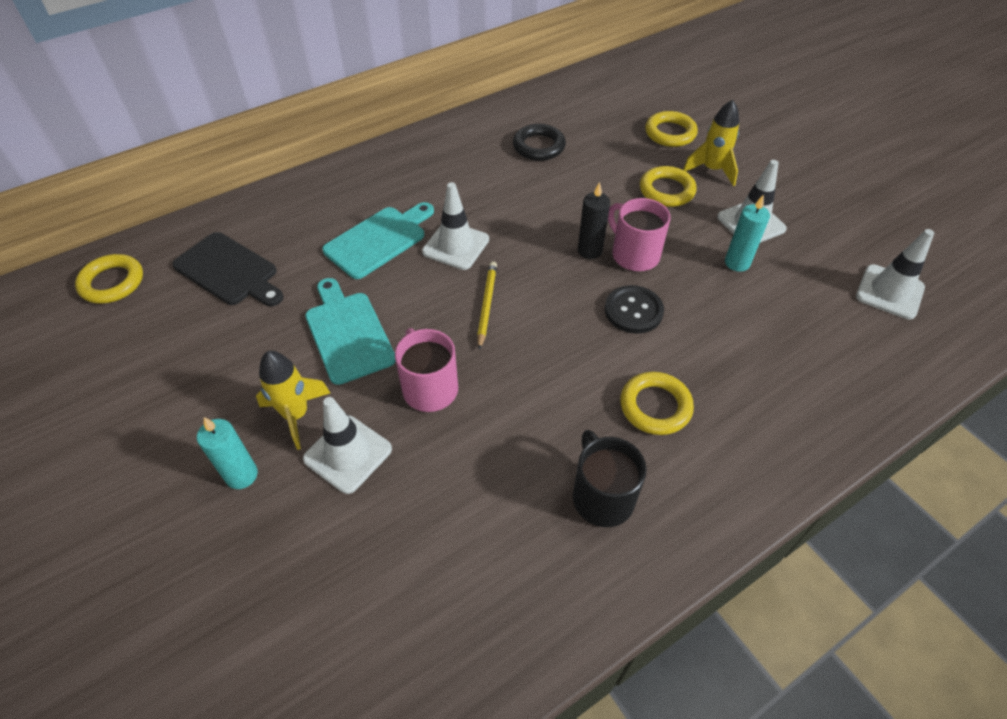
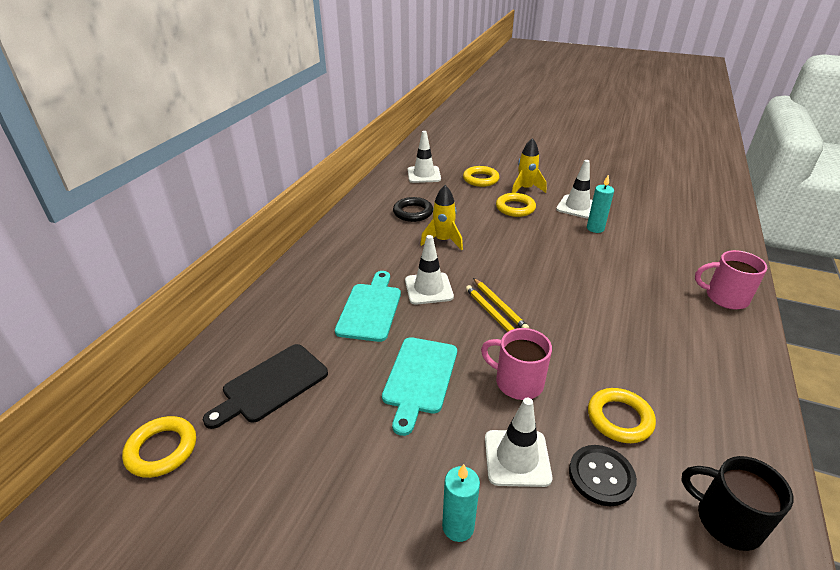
camera: 35 degrees left, 15 degrees down
black cutting board [172,232,284,306] -> black cutting board turned 135 degrees clockwise [203,344,328,429]
yellow rocket [256,351,330,450] -> yellow rocket moved to [420,185,463,250]
turquoise cutting board [305,278,395,385] -> turquoise cutting board turned 105 degrees counterclockwise [382,337,457,436]
black mug [573,430,647,527] -> black mug moved to [681,456,793,551]
black candle [578,182,610,259] -> none
black button [605,285,664,334] -> black button moved to [569,445,637,506]
pink mug [608,198,671,271] -> pink mug moved to [695,250,767,309]
yellow ring [620,372,694,435] -> yellow ring moved to [588,388,656,443]
white traffic cone [856,229,934,320] -> white traffic cone moved to [408,131,441,183]
none -> yellow pencil [473,278,529,328]

